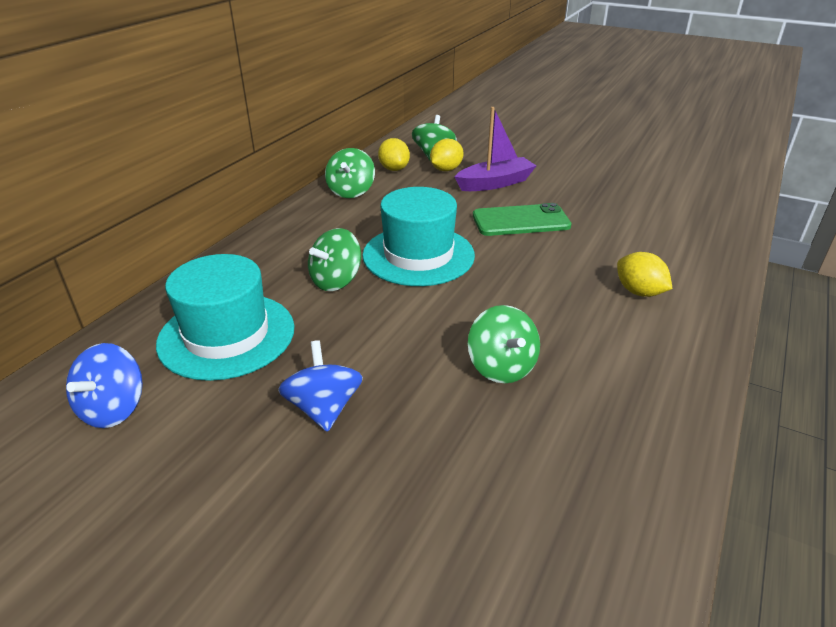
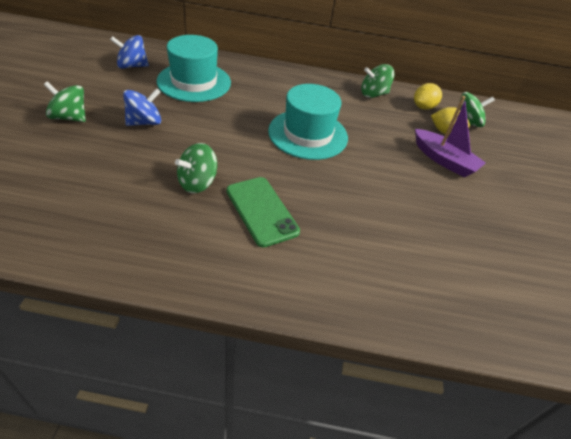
camera: 65 degrees right, 10 degrees up
green spinning top [308,228,361,291] -> green spinning top moved to [44,81,86,122]
green phone [473,203,572,236] -> green phone moved to [226,177,300,248]
yellow lemon [617,252,673,297] -> none

